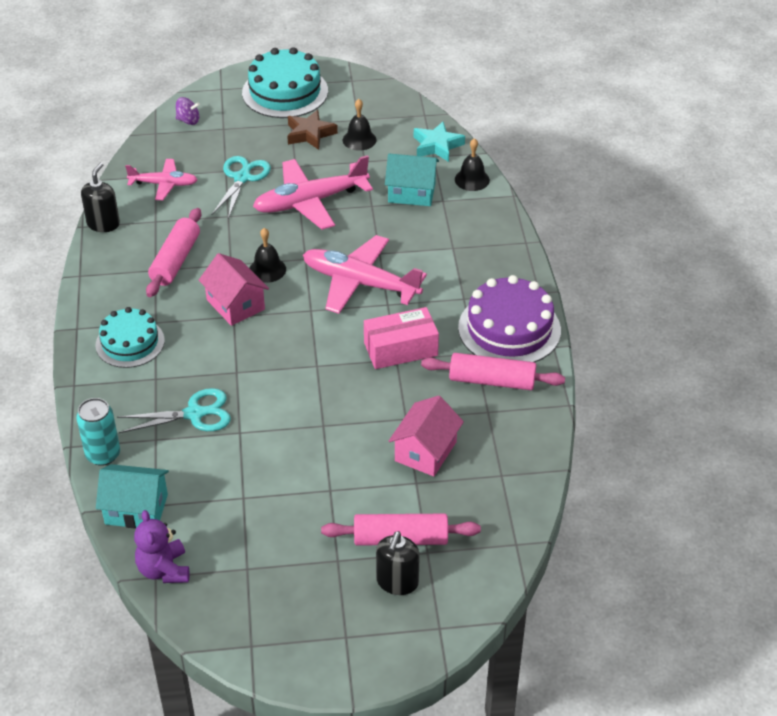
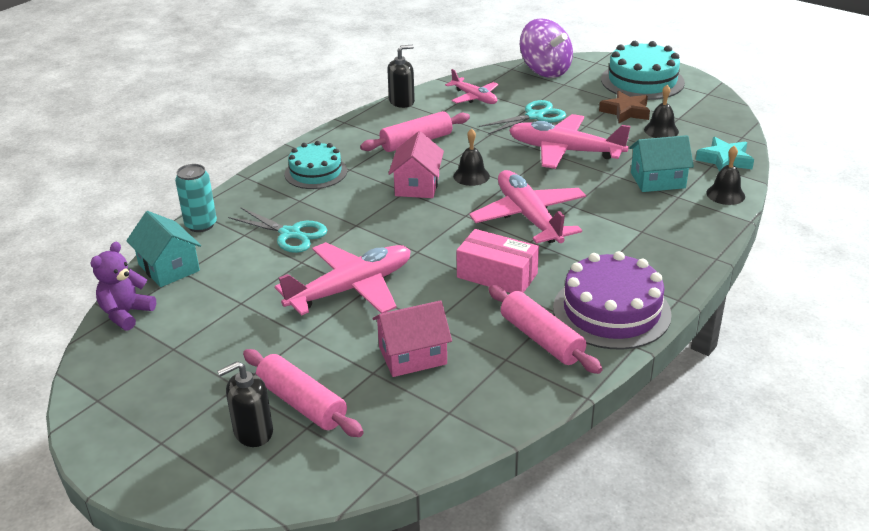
camera: 45 degrees right, 10 degrees down
purple spinning top [176,97,200,125] -> purple spinning top [520,18,573,78], size x2.21
turquoise house [385,154,439,206] -> turquoise house turned 60 degrees counterclockwise [629,135,694,192]
none -> pink plane [275,242,411,316]

